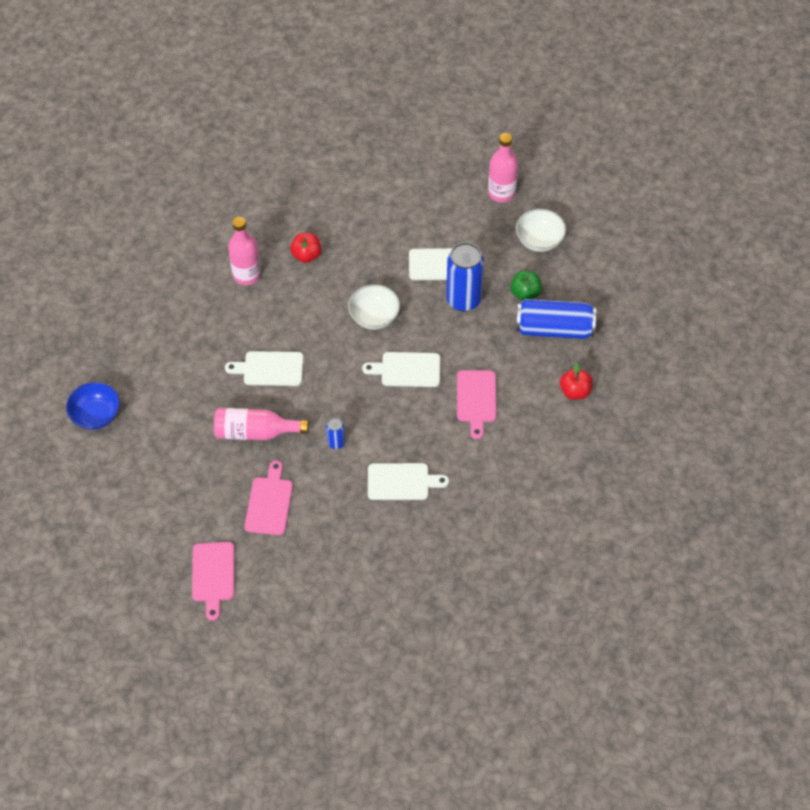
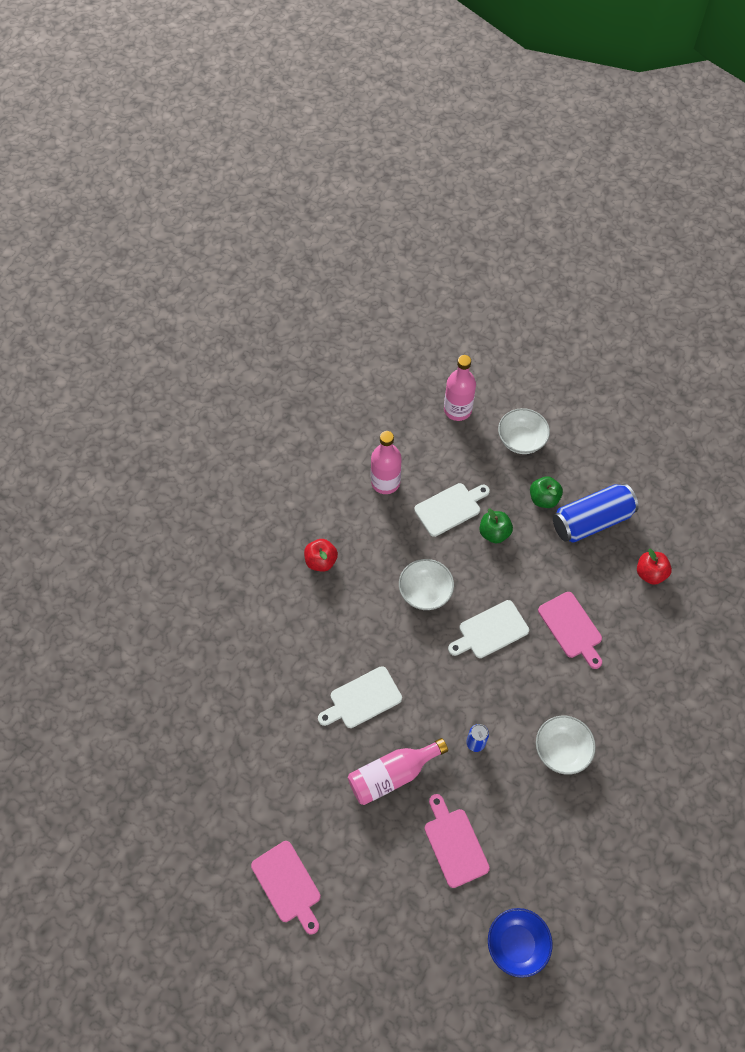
camera: 30 degrees left, 5 degrees up
blue bowl [66,382,120,430] -> blue bowl moved to [488,908,553,978]
pink cutting board [192,542,234,621] -> pink cutting board moved to [251,841,321,934]
pink bottle [228,217,261,285] -> pink bottle moved to [371,431,402,494]
white cutting board [368,463,449,500] -> white bowl [536,716,596,775]
blue can [446,242,484,312] -> green apple [479,509,513,544]

